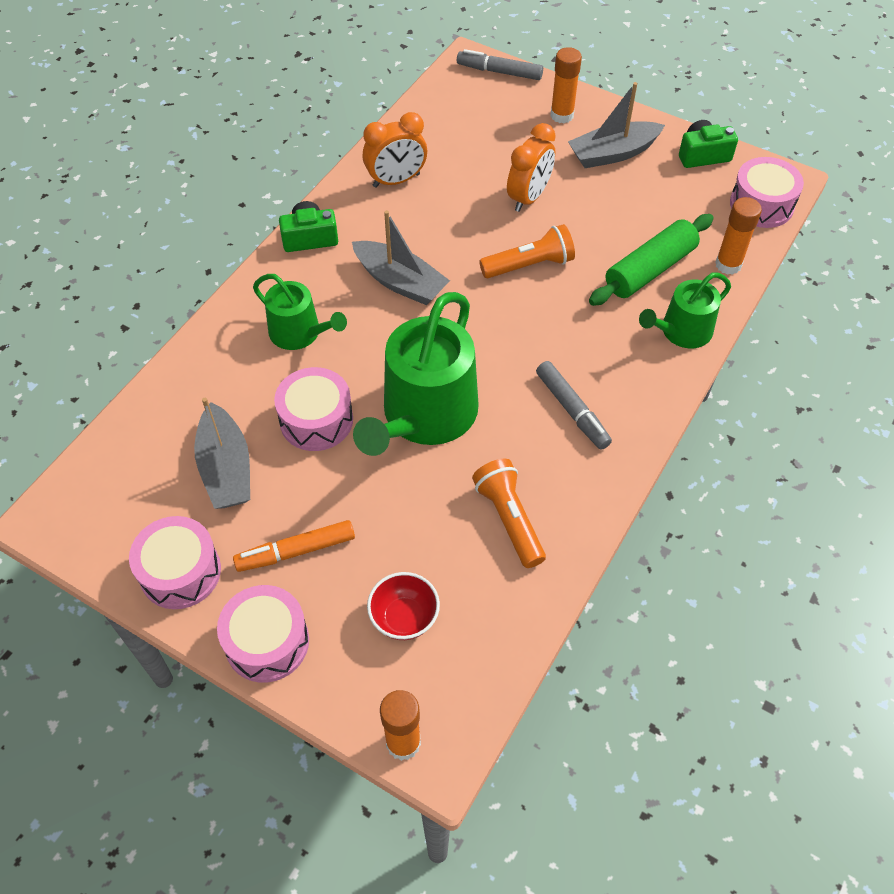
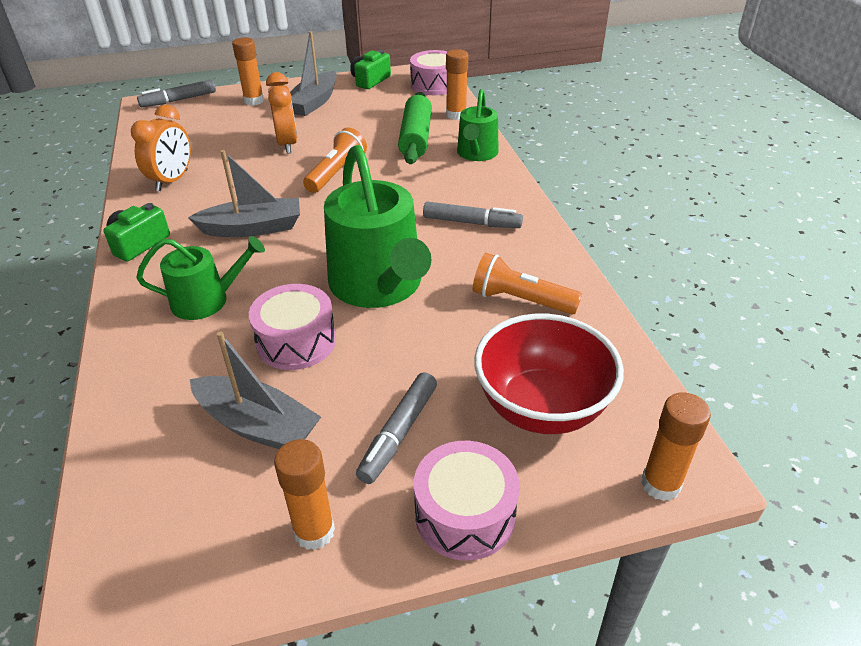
camera: 45 degrees left, 15 degrees down
pink drum [129,516,221,609] -> orange glue stick [274,439,335,550]
orange marker [233,520,355,572] -> grey marker [356,372,437,484]
red bowl [367,572,440,640] -> red bowl [474,313,624,434], size x1.85

